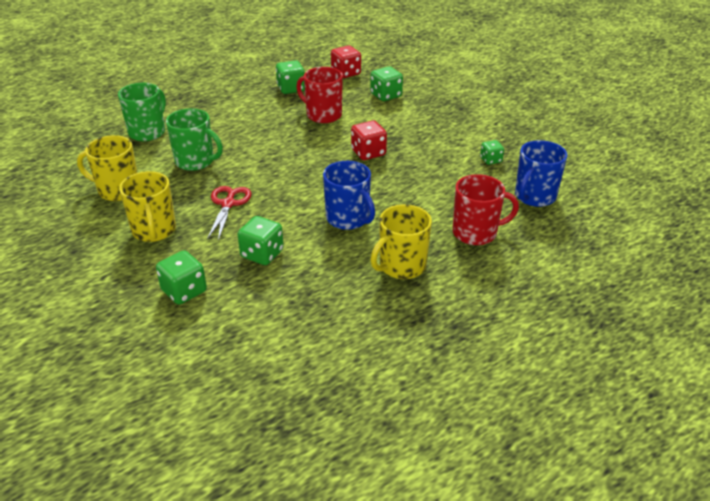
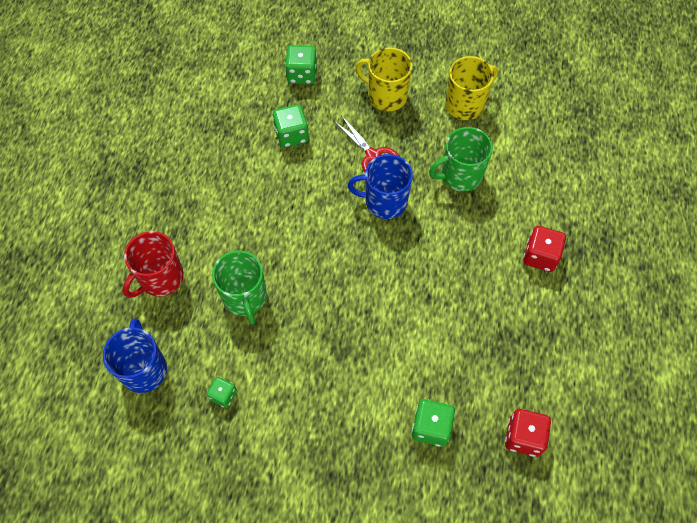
camera: 135 degrees right, 25 degrees up
green mug [118,83,166,141] -> green mug moved to [212,251,267,324]
green dice [276,60,305,94] -> none
red mug [296,67,343,123] -> none
blue mug [323,161,375,230] -> blue mug moved to [348,154,413,219]
red dice [351,121,387,160] -> red dice moved to [523,226,566,272]
yellow mug [370,204,432,279] -> none

